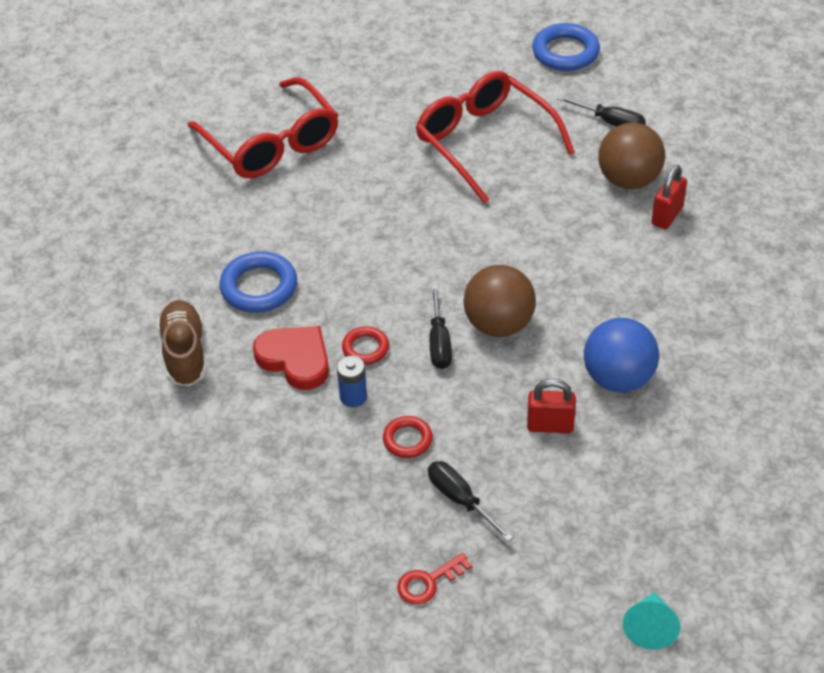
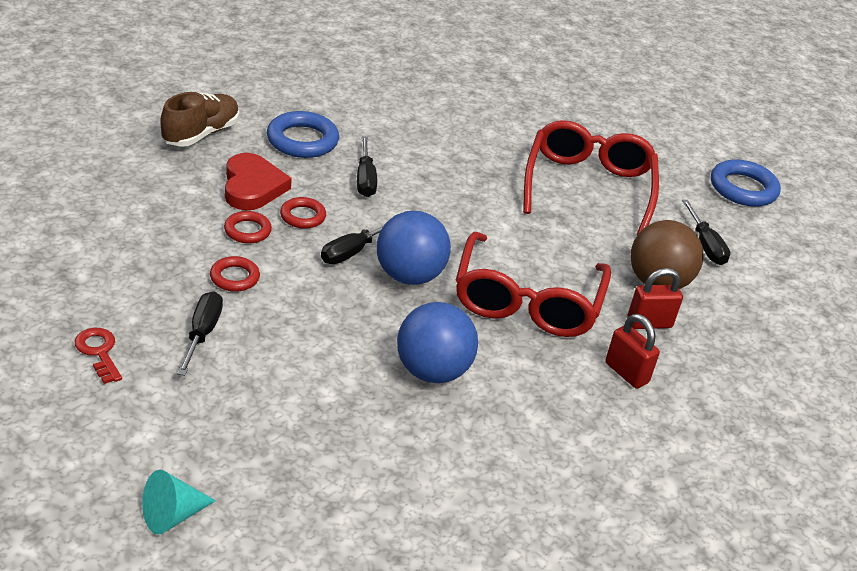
camera: 40 degrees right, 10 degrees down
red glasses [188,77,338,178] -> red glasses moved to [456,232,611,337]
blue battery [337,356,367,407] -> red ring [224,211,272,244]
red key [397,553,472,605] -> red key turned 45 degrees clockwise [75,328,122,384]
brown ball [463,265,536,337] -> blue ball [377,211,451,285]
red padlock [527,379,576,433] -> red padlock moved to [605,314,660,389]
none -> black screwdriver [357,136,377,197]

